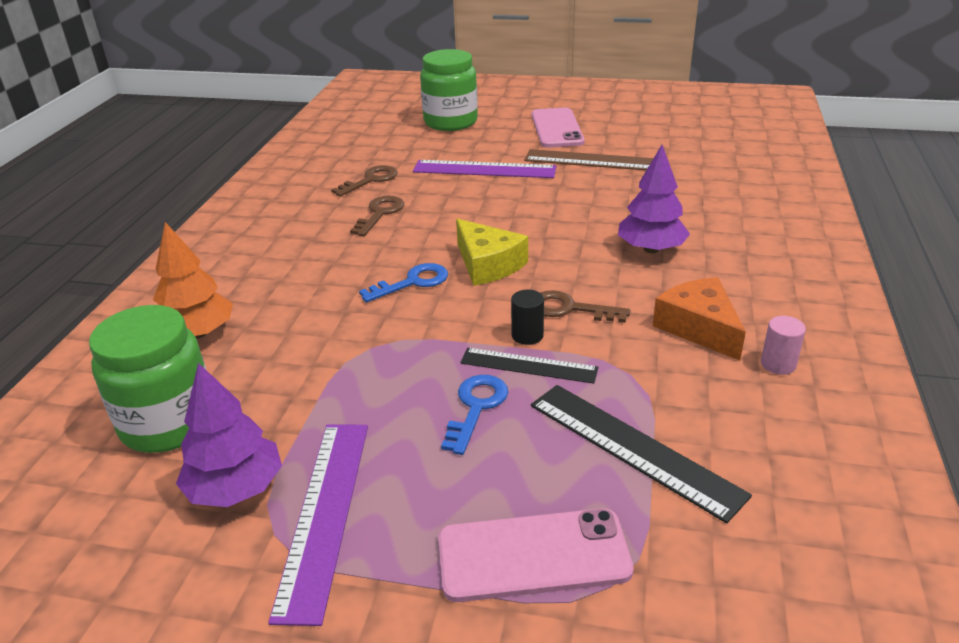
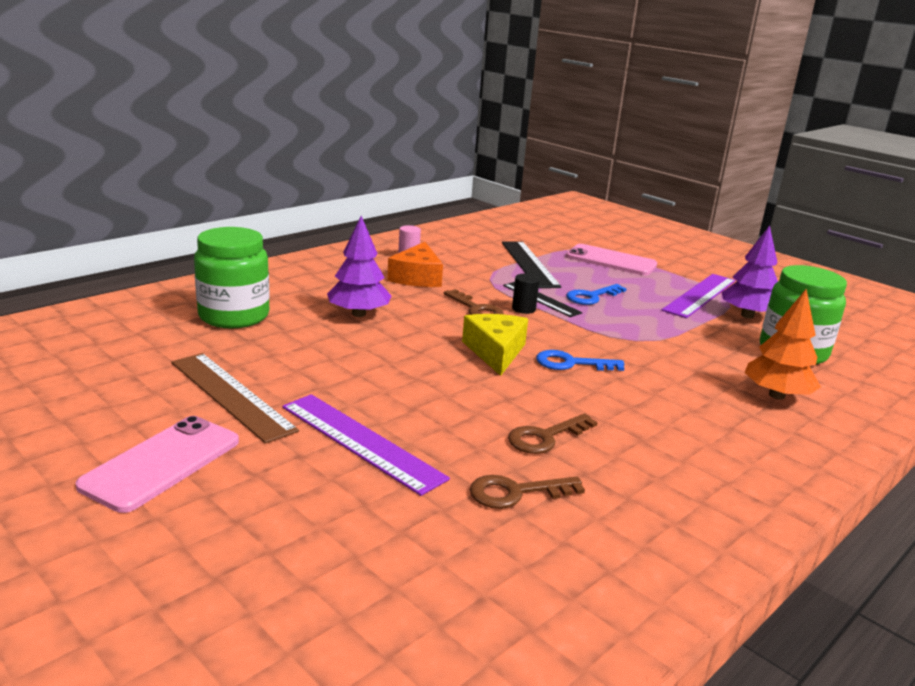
camera: 150 degrees left, 10 degrees down
green jar [420,49,478,131] -> green jar moved to [194,227,270,328]

